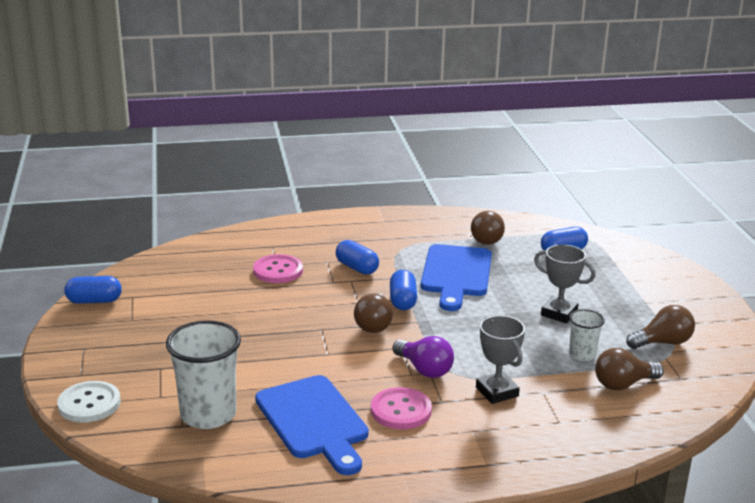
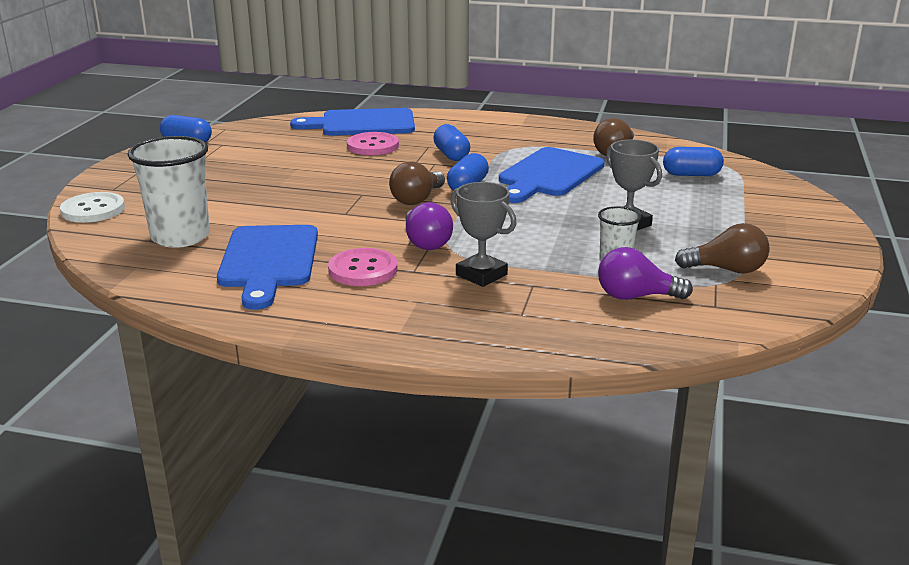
camera: 25 degrees right, 0 degrees up
grey trophy [476,315,525,404] -> grey trophy turned 45 degrees counterclockwise [450,182,517,287]
brown light bulb [595,348,664,390] -> purple light bulb [598,247,693,300]
none -> blue cutting board [290,108,415,136]

